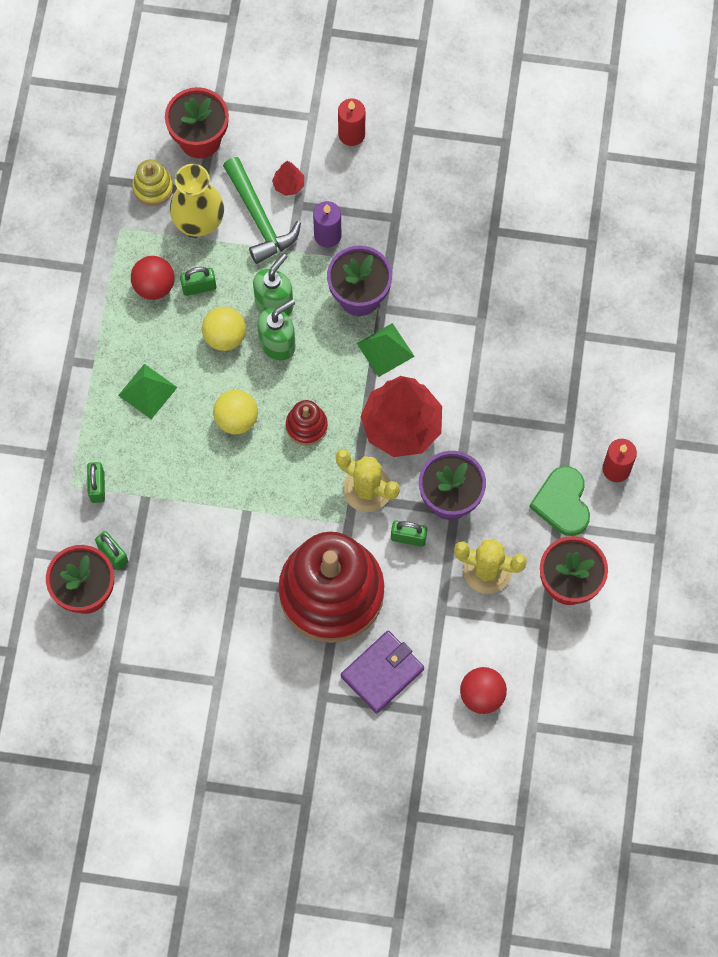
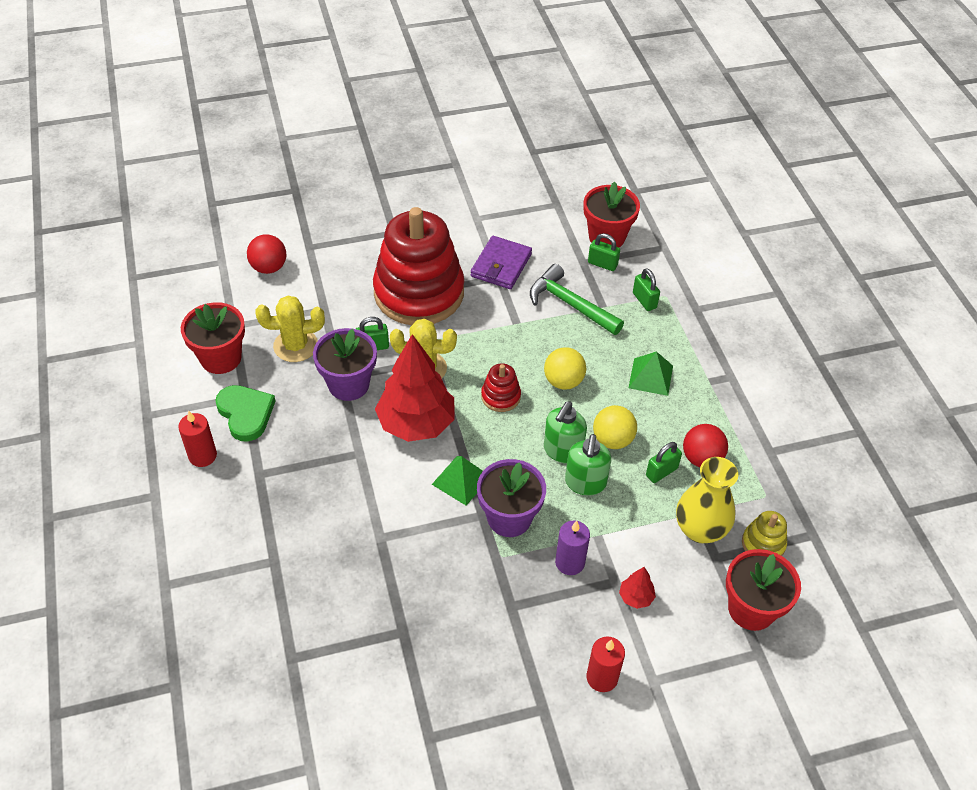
camera: 155 degrees right, 20 degrees down
green hammer [223,157,301,264] -> green hammer moved to [530,264,624,335]
purple wallet [341,631,424,713] -> purple wallet moved to [471,236,532,289]

